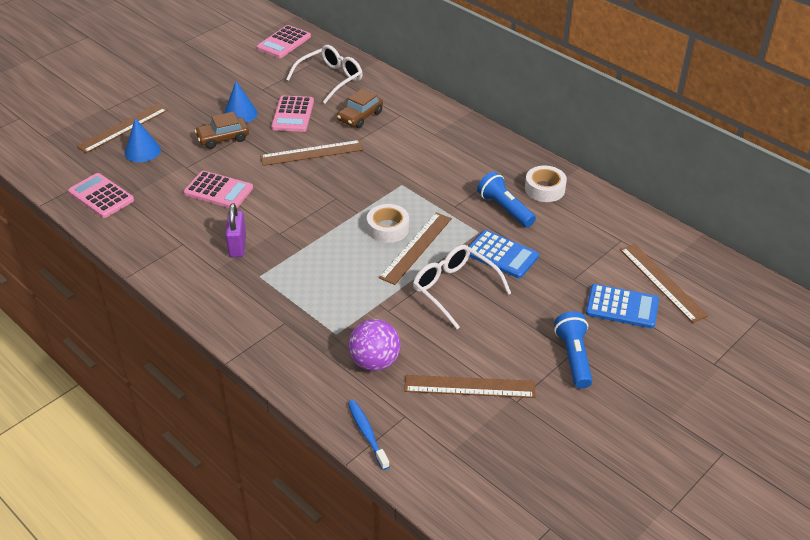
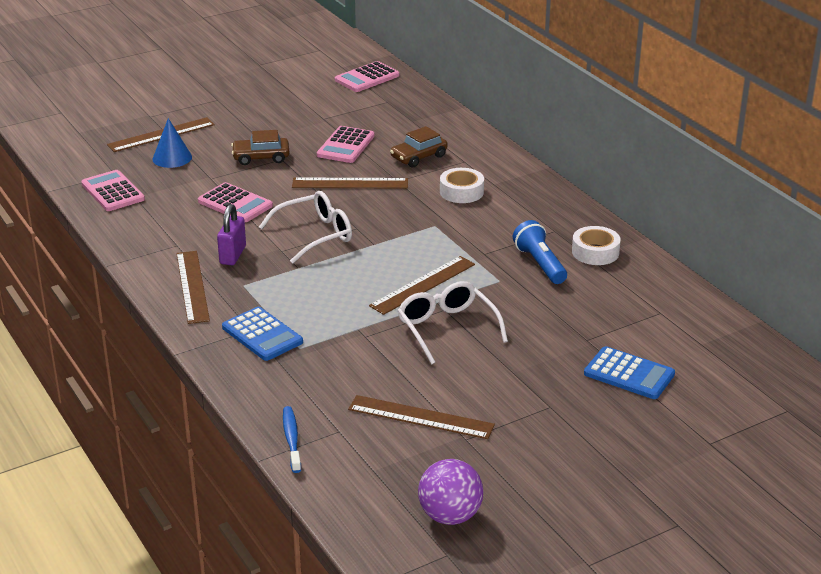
camera: 15 degrees right, 10 degrees down
blue cone [224,81,258,123] -> none
white glasses [286,45,363,103] -> white glasses moved to [259,191,352,263]
purple ball [348,319,401,371] -> purple ball moved to [418,459,483,525]
white tape [367,204,409,243] -> white tape moved to [440,168,484,203]
blue calculator [468,230,539,278] -> blue calculator moved to [222,307,303,361]
blue flashlight [554,312,592,389] -> none
brown ruler [620,244,708,323] -> brown ruler moved to [176,251,210,324]

